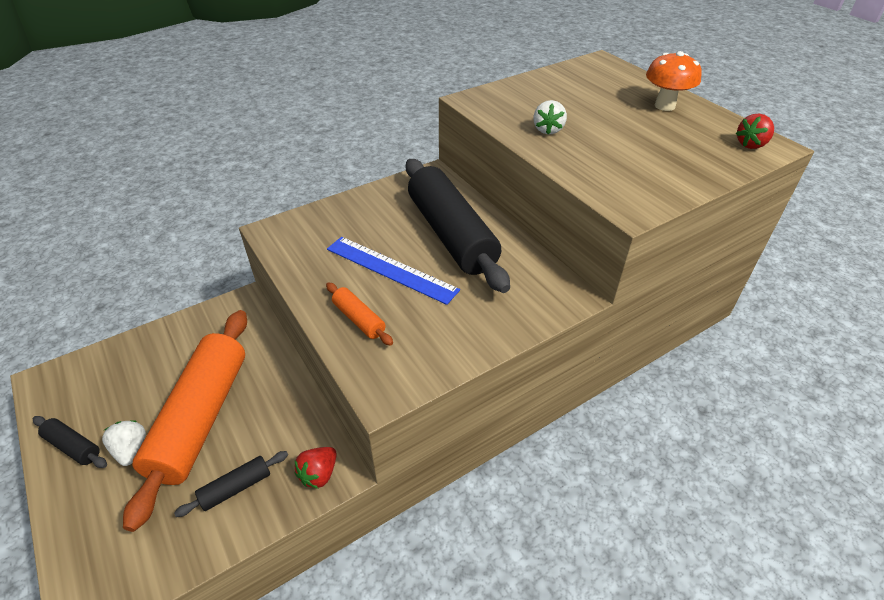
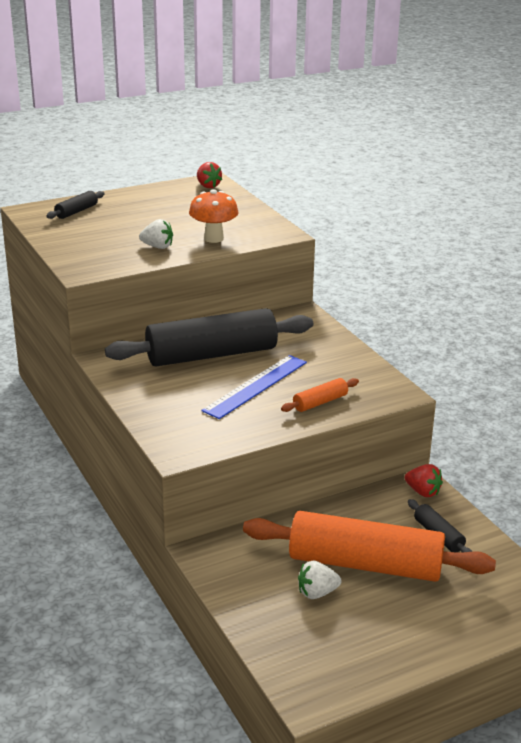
camera: 85 degrees left, 15 degrees down
black rolling pin [33,416,107,468] -> black rolling pin moved to [46,191,105,219]
white strawberry [102,420,146,466] -> white strawberry moved to [298,561,341,599]
orange mushroom [646,51,702,111] -> orange mushroom moved to [189,189,238,243]

